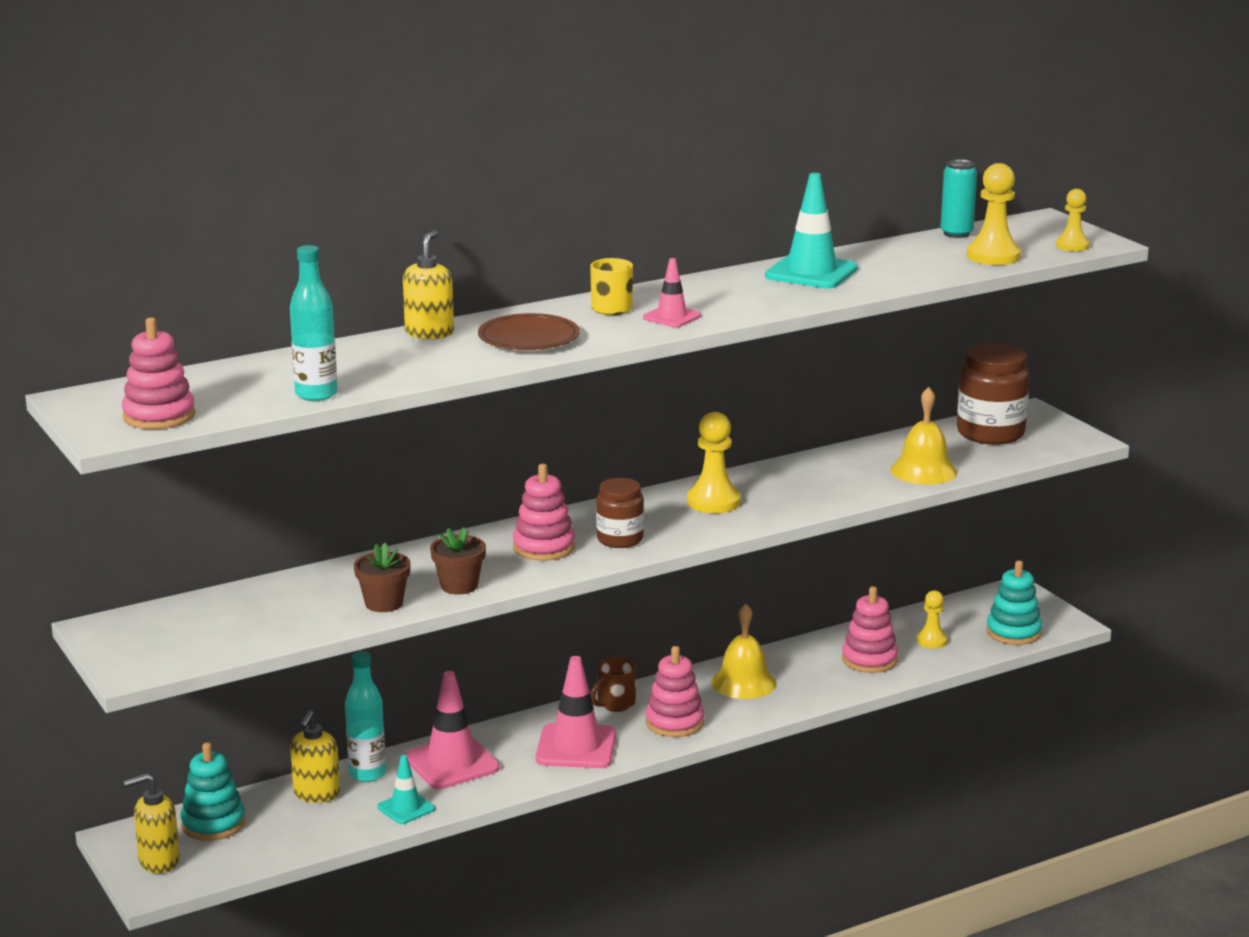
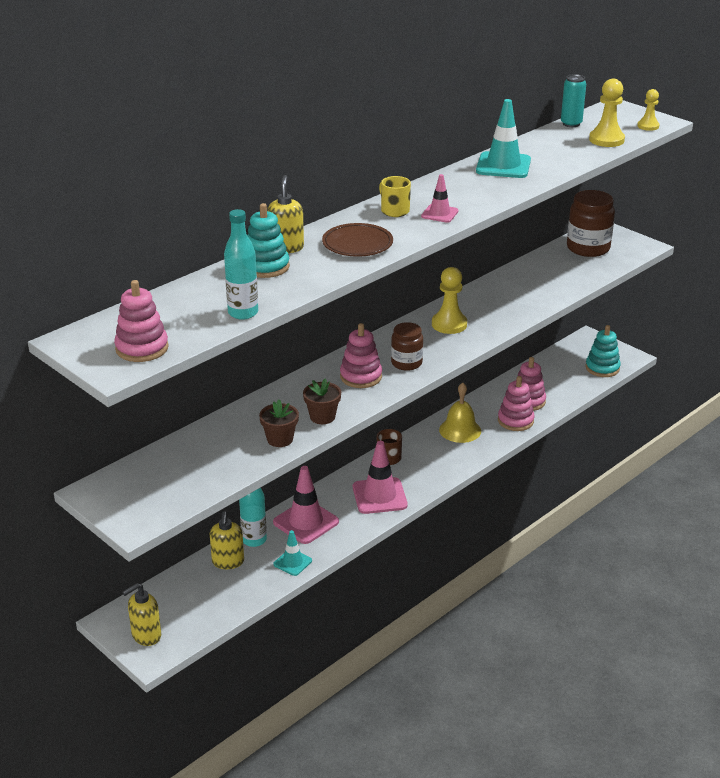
camera: 15 degrees left, 10 degrees up
turquoise stacking toy [180,742,245,841] -> turquoise stacking toy moved to [247,203,290,278]
pink stacking toy [645,646,704,737] -> pink stacking toy moved to [498,376,535,431]
yellow bell [891,387,957,485] -> none
yellow pawn [916,590,948,648] -> none

